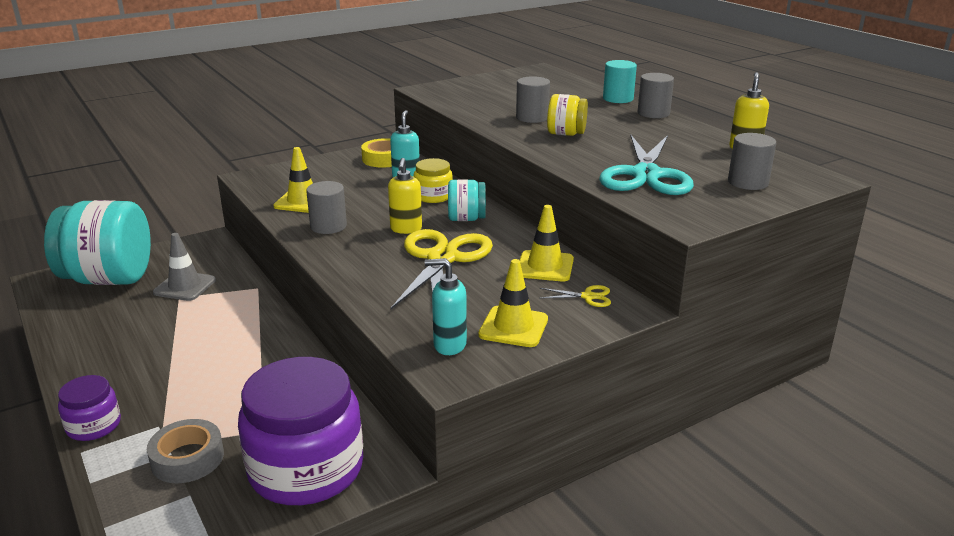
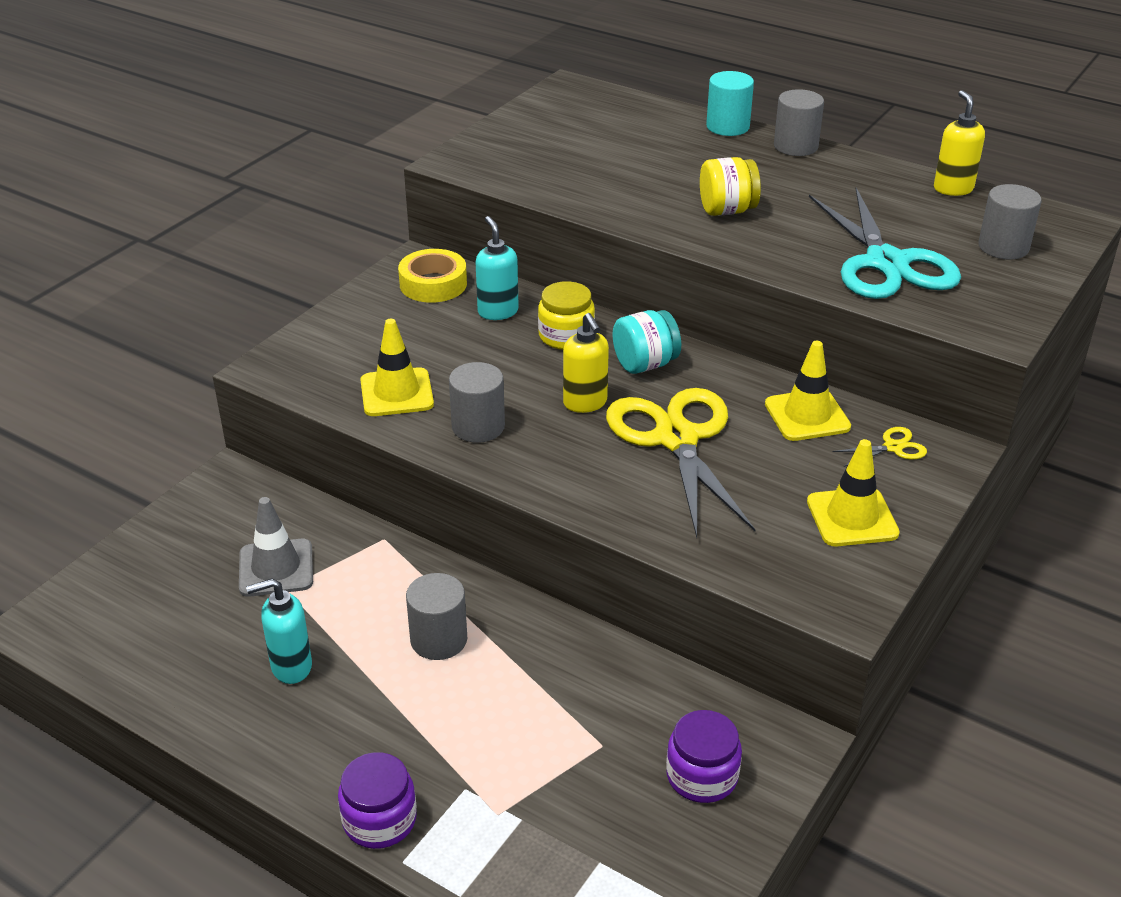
camera: 25 degrees left, 10 degrees up
turquoise jar [44,200,151,285] -> none
grey tape [147,419,224,483] -> none
purple jar [238,357,364,505] -> purple jar [666,710,742,803], size x0.49
turquoise soap dispenser [425,258,467,355] -> turquoise soap dispenser moved to [246,579,312,684]
grey cylinder [516,76,550,123] -> grey cylinder moved to [406,573,467,660]

